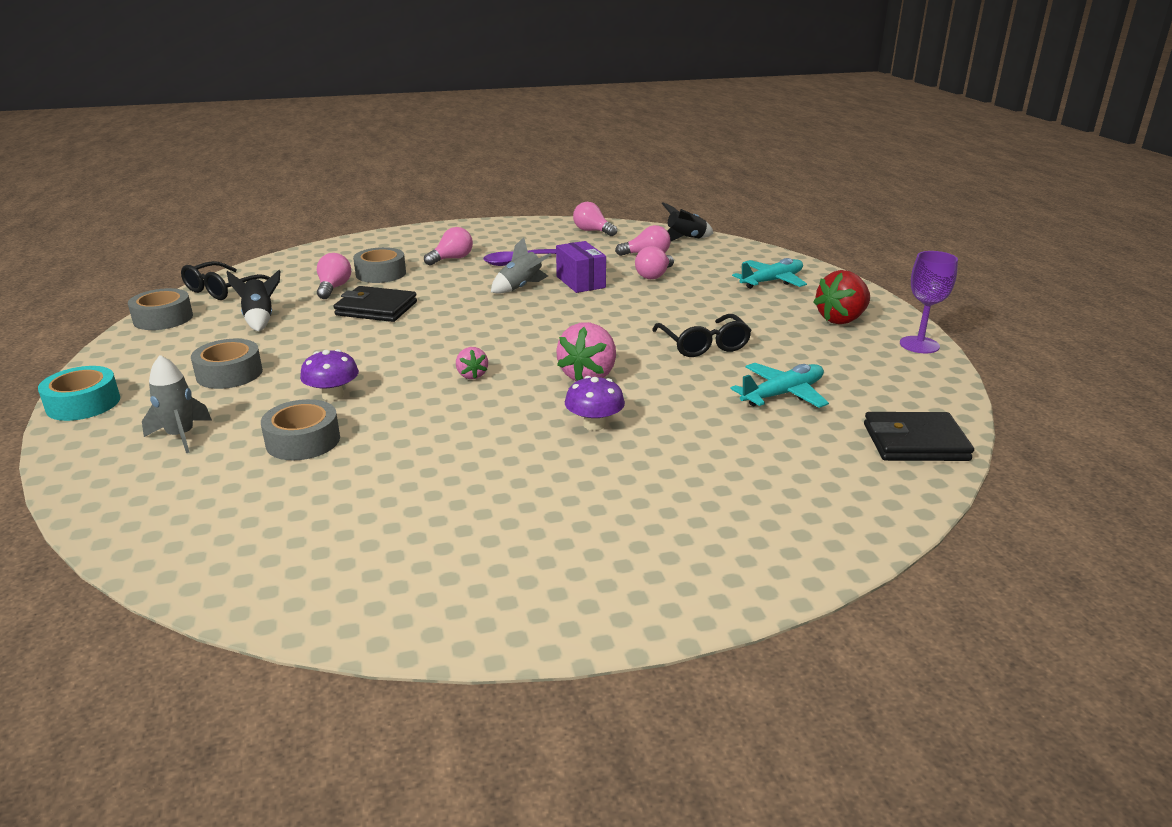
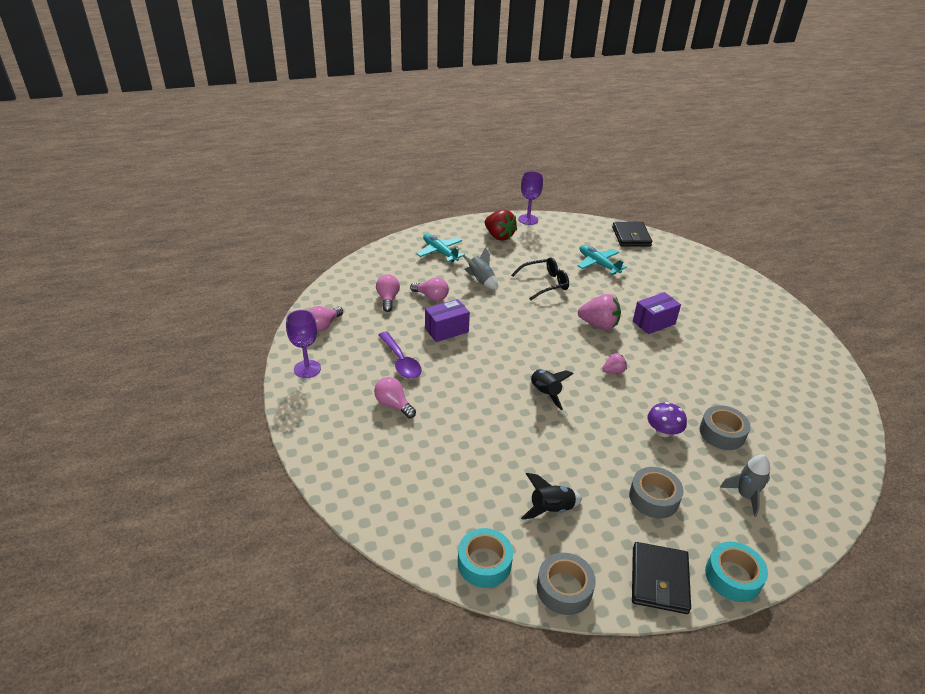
camera: 95 degrees left, 10 degrees up
black glasses [181,261,270,300] -> turquoise tape [458,528,513,588]
pink light bulb [317,253,351,299] -> none
black wallet [334,286,417,322] -> black wallet moved to [632,542,691,614]
grey tape [353,247,406,283] -> none
grey rocket [491,237,552,294] -> grey rocket moved to [462,247,498,290]
purple mushroom [565,376,625,431] -> purple box [633,292,681,334]
black rocket [662,202,713,241] -> black rocket moved to [531,369,574,410]
none -> purple goblet [286,310,321,378]

